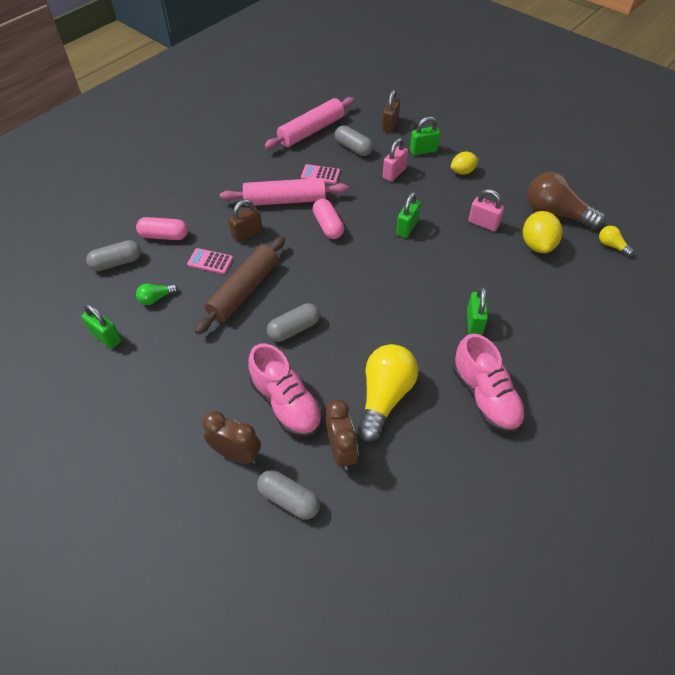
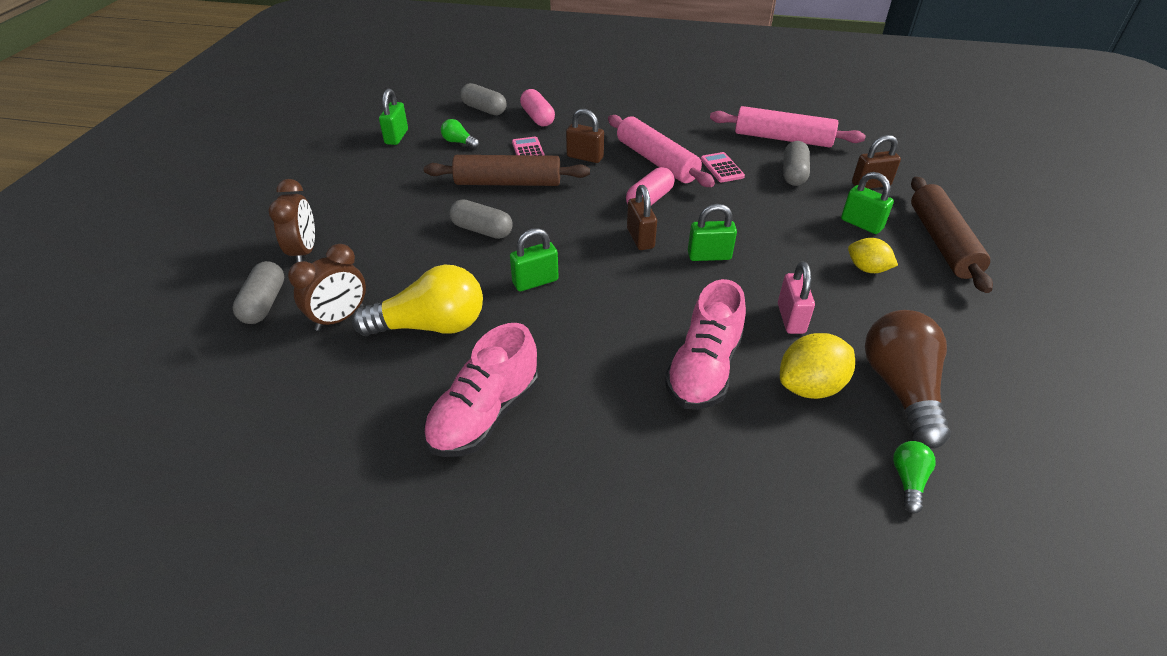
camera: 60 degrees right, 10 degrees down
pink shoe [248,344,323,437] -> pink shoe moved to [665,279,746,410]
pink padlock [383,138,408,182] -> none
green padlock [467,287,488,335] -> green padlock moved to [510,228,559,291]
yellow light bulb [599,226,634,257] -> green light bulb [893,441,936,513]
none -> brown padlock [627,185,657,250]
none -> brown rolling pin [911,177,993,293]

